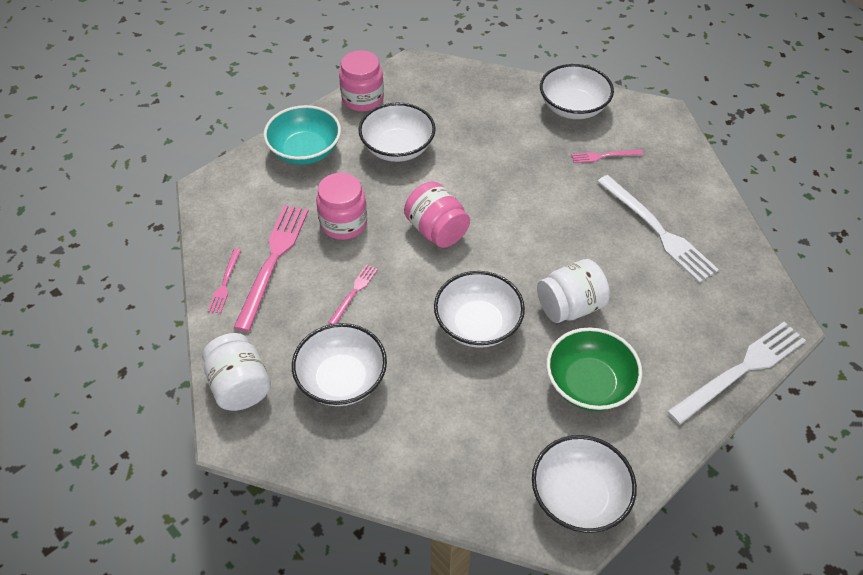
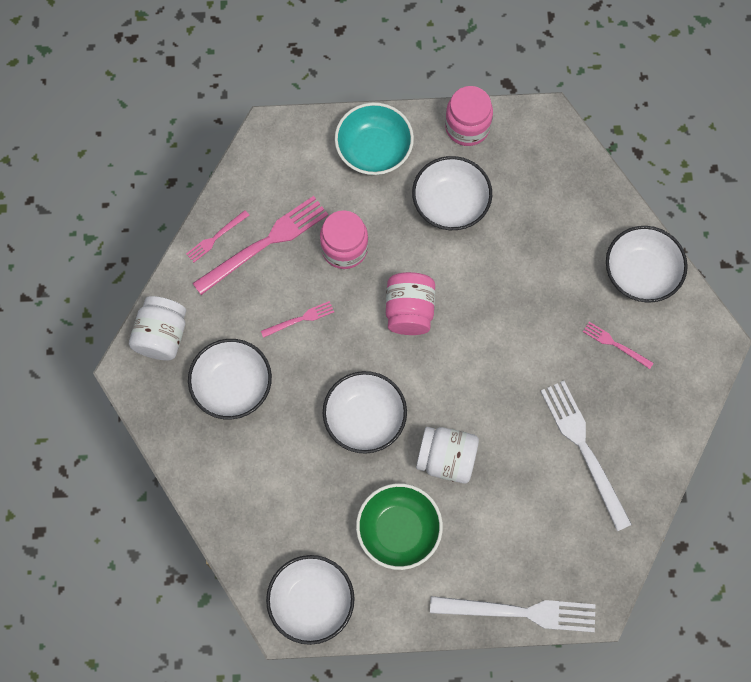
camera: 40 degrees right, 20 degrees up
white fork [597,175,719,283] -> white fork turned 150 degrees clockwise [541,381,632,531]

